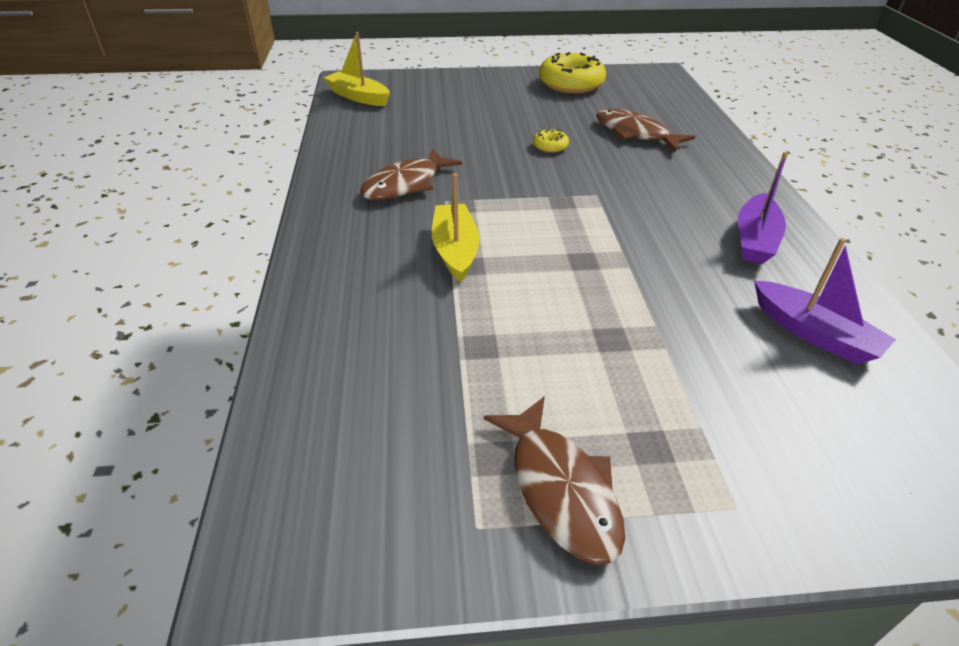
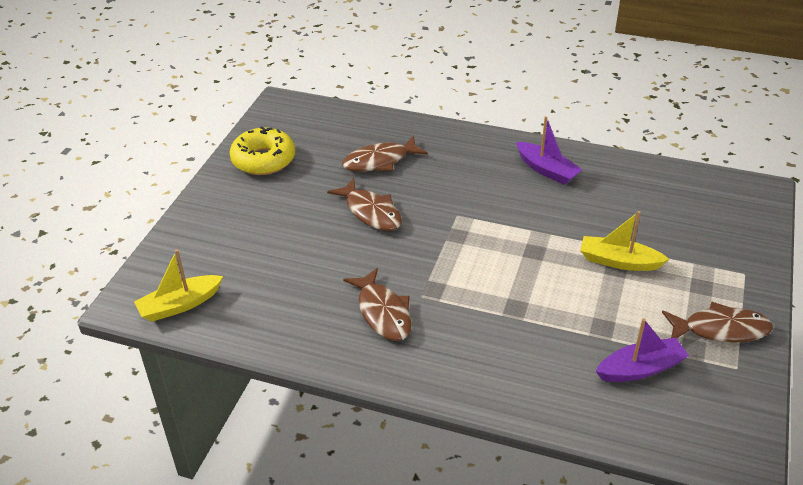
camera: 65 degrees left, 0 degrees up
yellow boat [432,173,479,283] -> yellow boat moved to [580,211,669,271]
yellow donut [533,129,569,153] -> brown fish [327,178,402,231]
purple boat [754,238,896,365] -> purple boat moved to [596,318,689,382]

